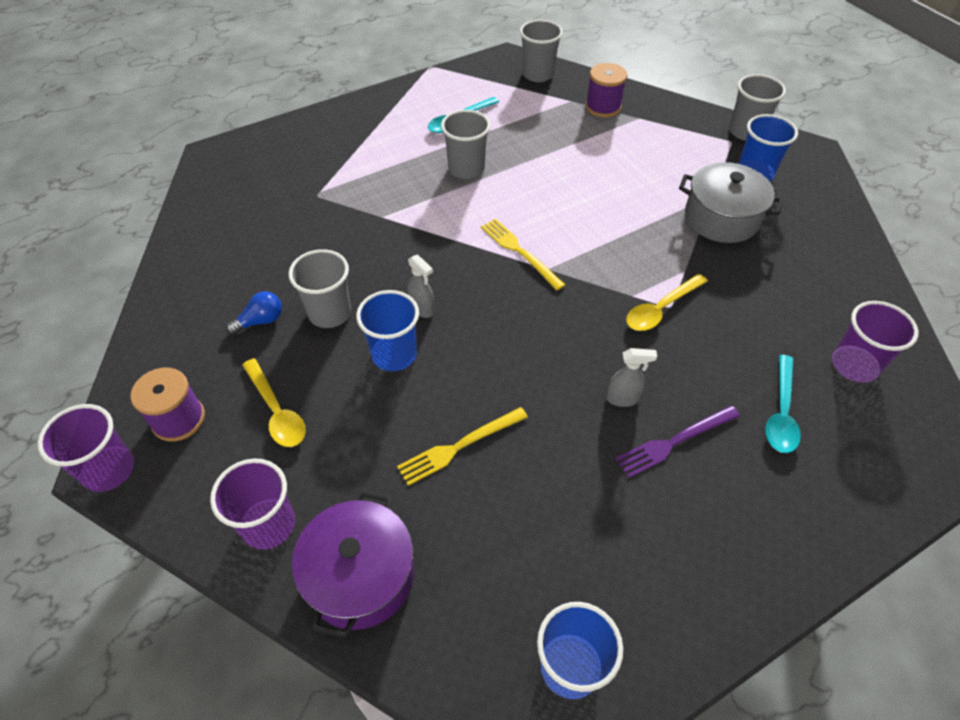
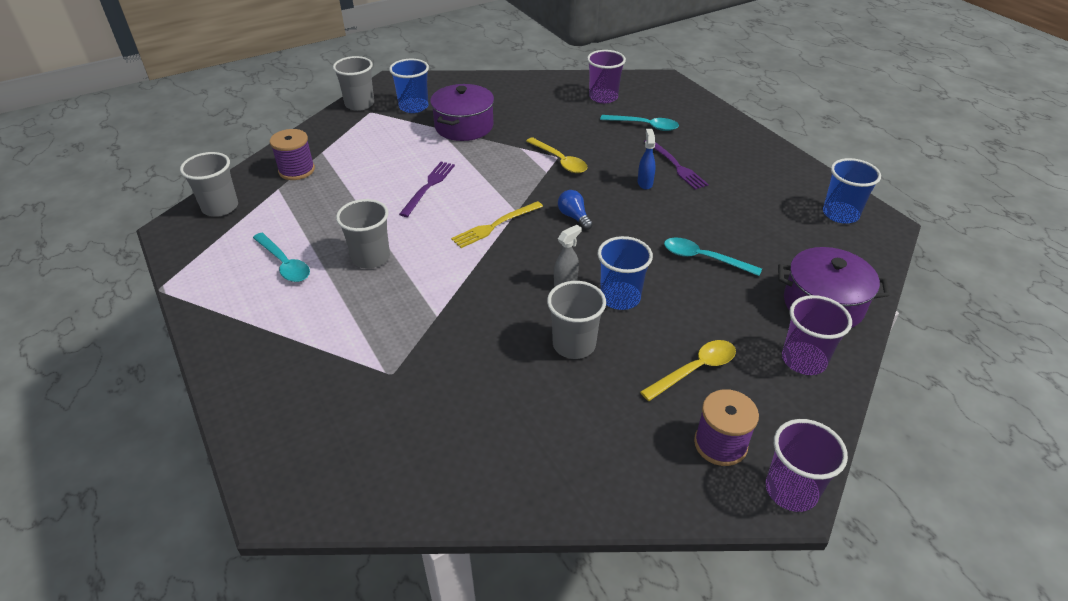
camera: 90 degrees left, 10 degrees down
blue light bulb [226,291,282,335] -> blue light bulb moved to [558,190,593,230]
yellow fork [397,407,528,486] -> turquoise spoon [664,238,762,276]
grey spray bottle [606,348,657,407] -> blue spray bottle [638,129,656,190]
grey pot [679,162,783,243] -> purple pot [430,84,494,141]
none -> purple fork [399,162,455,217]

